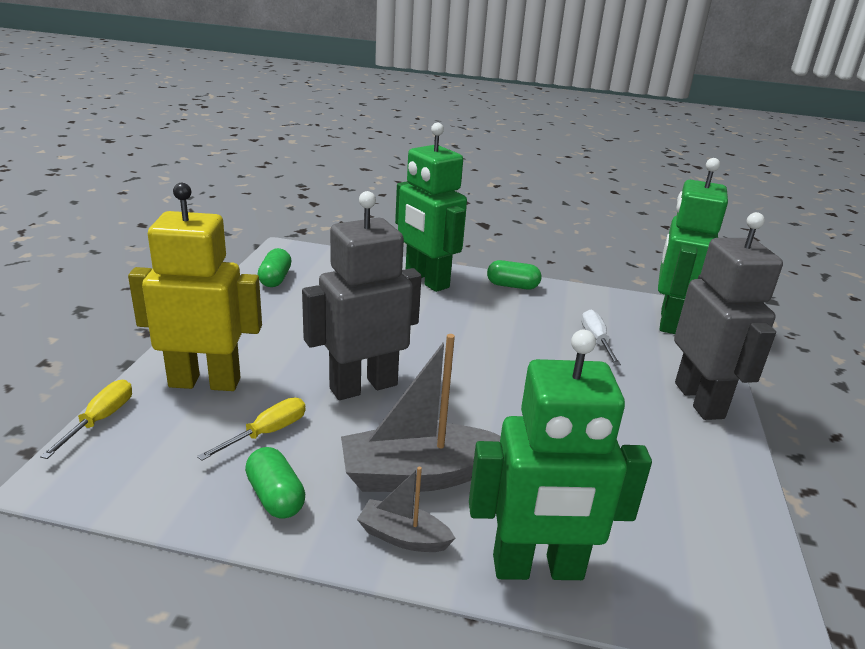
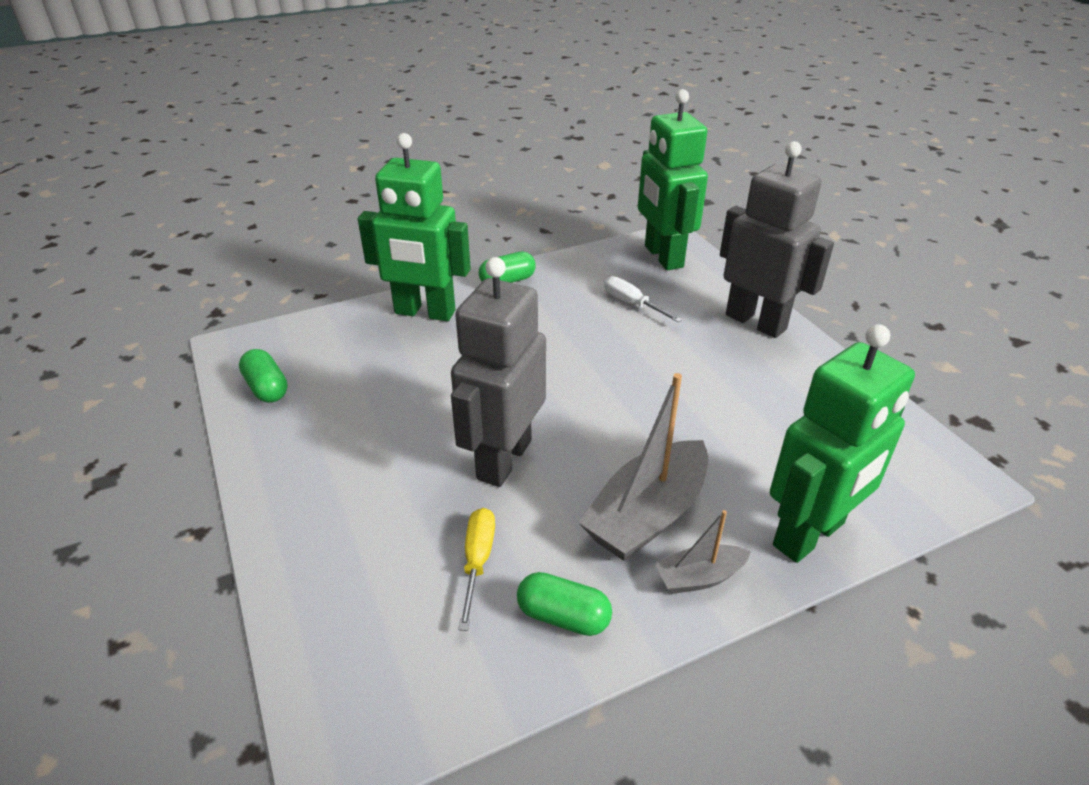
camera: 35 degrees left, 10 degrees up
yellow screwdriver [40,380,132,459] -> none
yellow robot [128,183,262,391] -> none

